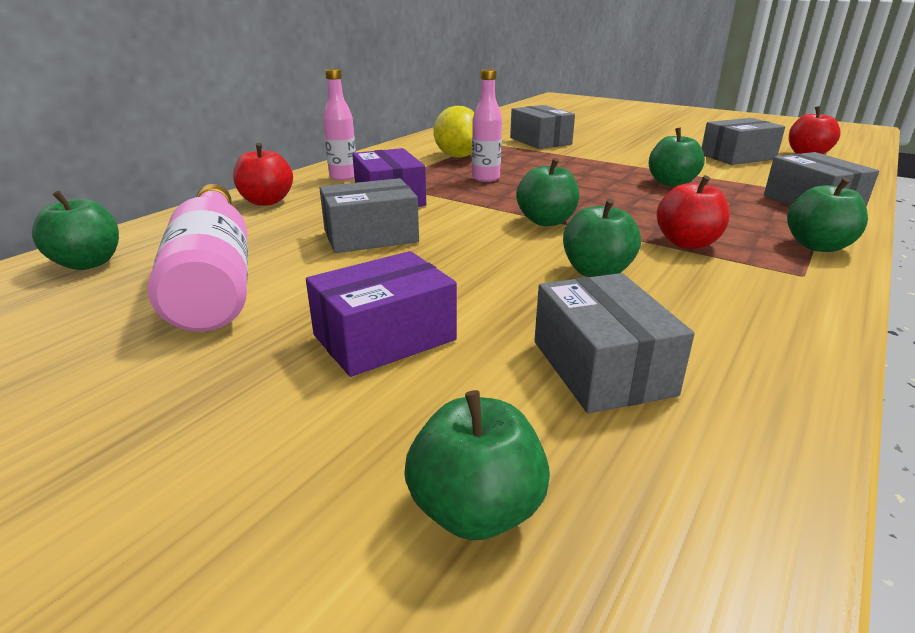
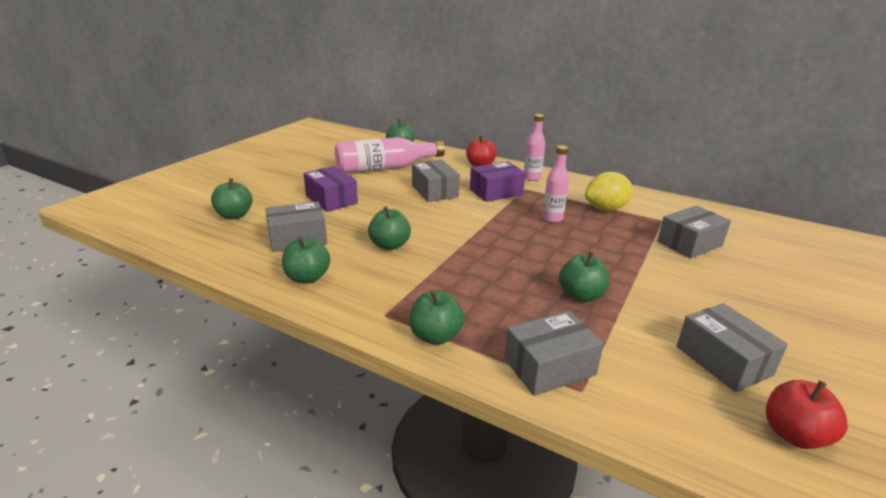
camera: 85 degrees right, 0 degrees up
green apple [516,158,579,226] -> green apple moved to [282,236,330,284]
red apple [656,175,730,249] -> none

